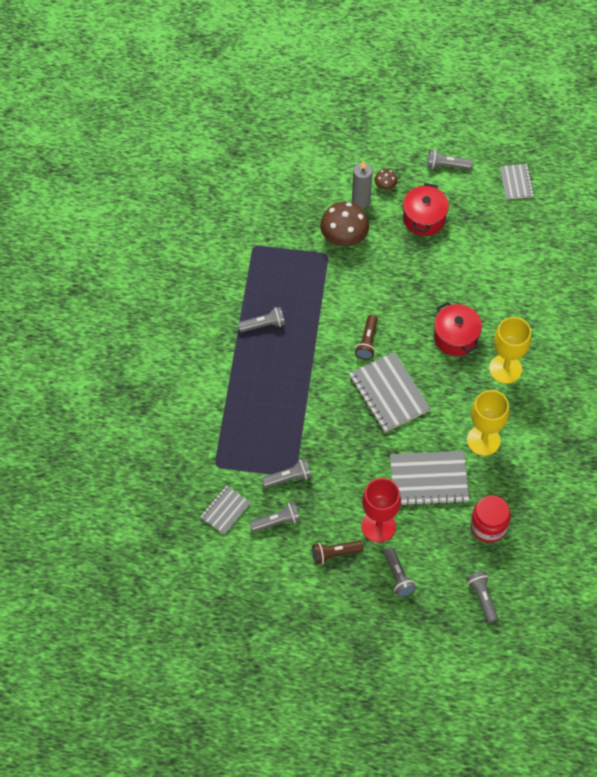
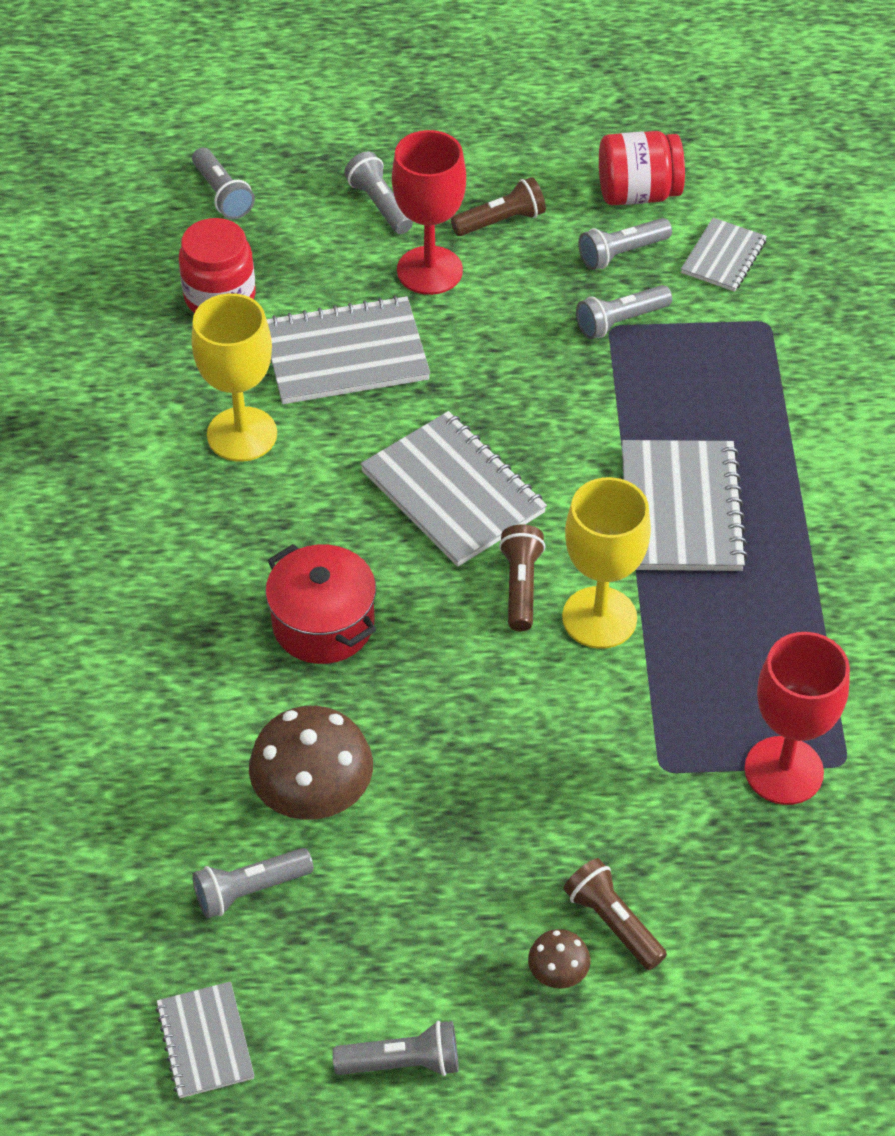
camera: 170 degrees right, 10 degrees down
grey flashlight [238,307,285,333] -> grey flashlight moved to [192,848,314,918]
brown mushroom [320,202,369,246] -> brown mushroom moved to [249,706,373,820]
grey candle [352,160,373,208] -> brown flashlight [563,858,667,970]
red pot [403,183,449,236] -> none
yellow goblet [489,317,531,384] -> yellow goblet moved to [562,477,651,649]
none -> red jar [599,131,685,205]
none -> grey notebook [622,440,748,571]
none -> red goblet [744,632,850,805]

